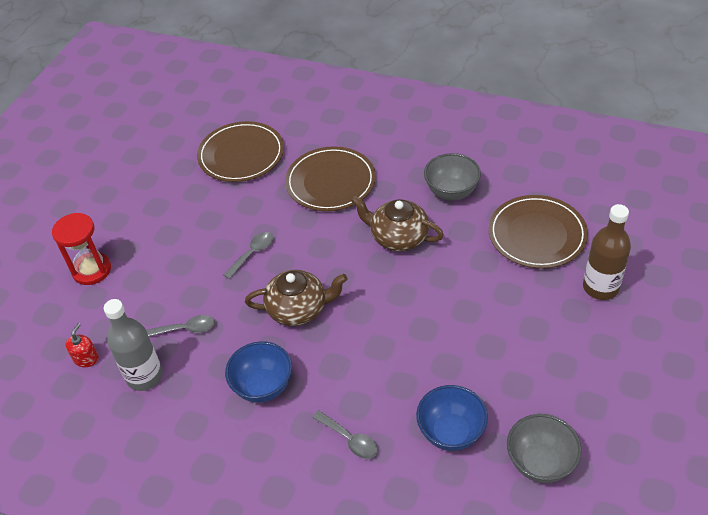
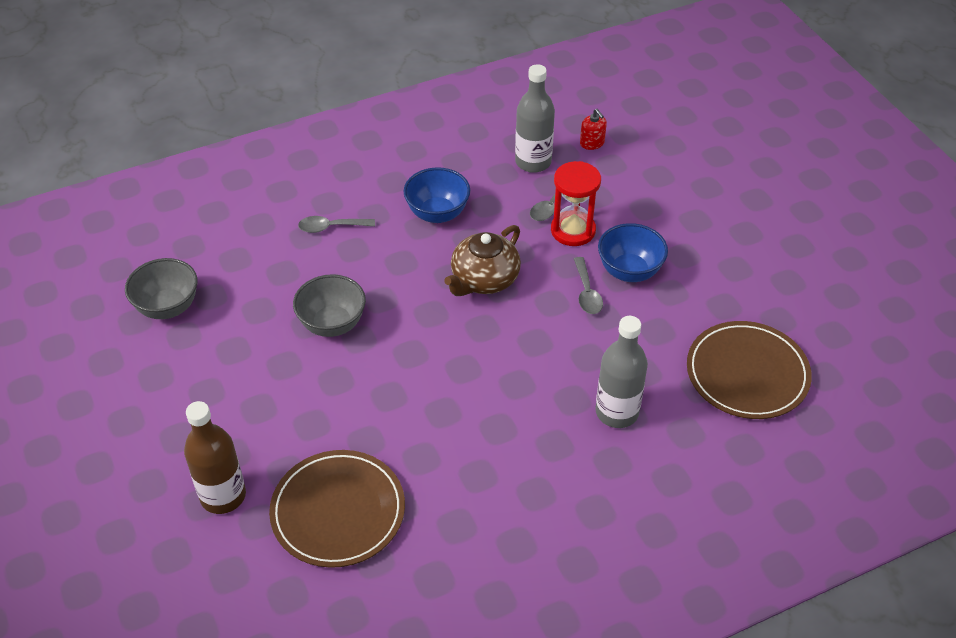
camera: 130 degrees right, 0 degrees up
red hourglass [52,213,111,285] -> red hourglass moved to [551,161,601,246]
brown plate [285,146,376,211] -> grey bottle [596,316,648,428]
brown teapot [351,196,444,251] -> none
blue bowl [416,385,488,451] -> blue bowl moved to [598,223,668,282]
grey bowl [424,153,481,201] -> grey bowl moved to [293,274,366,337]

